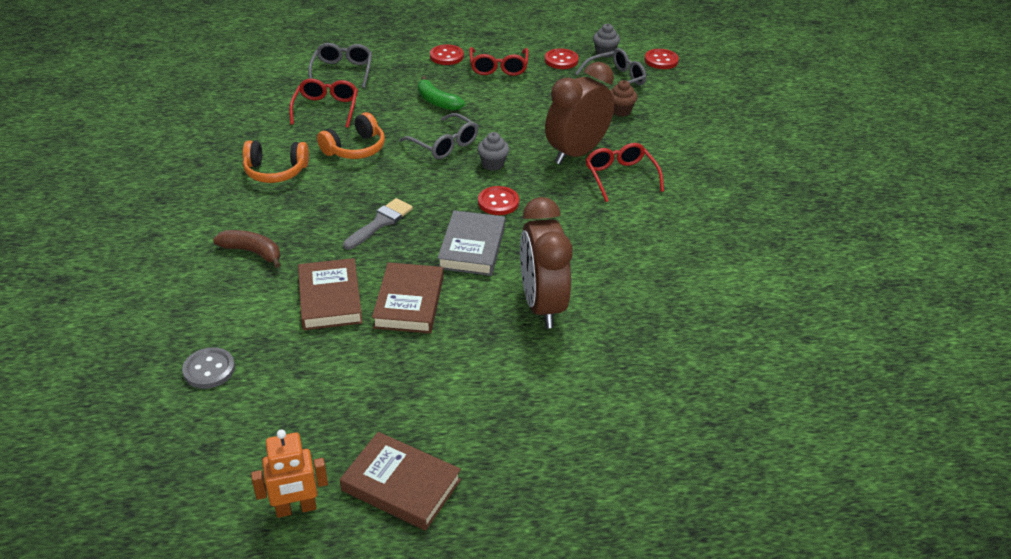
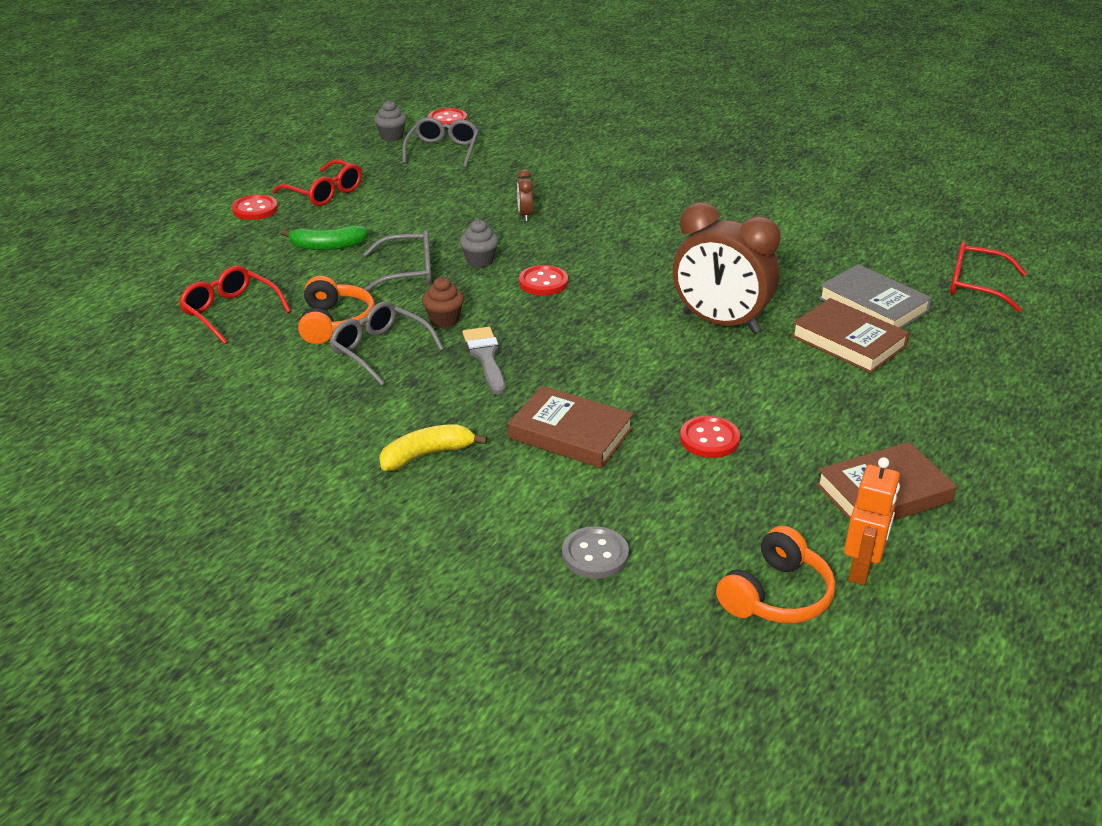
camera: 50 degrees left, 5 degrees down
brown banana [213,230,281,268] -> yellow banana [379,424,487,471]
orange headphones [243,140,309,183] -> orange headphones moved to [716,526,836,623]
grey glasses [308,43,372,88] -> grey glasses moved to [330,301,444,386]
brown book [372,262,444,333] -> brown book moved to [791,298,909,373]
grey book [438,210,505,276] -> grey book moved to [819,264,932,329]
red button [545,48,579,69] -> red button moved to [680,416,740,458]
brown clock [545,62,614,164] -> brown clock [517,170,533,221], size x0.41
red glasses [586,143,664,202] -> red glasses moved to [950,241,1027,312]
brown cupcake [610,80,637,117] -> brown cupcake moved to [422,277,464,328]

